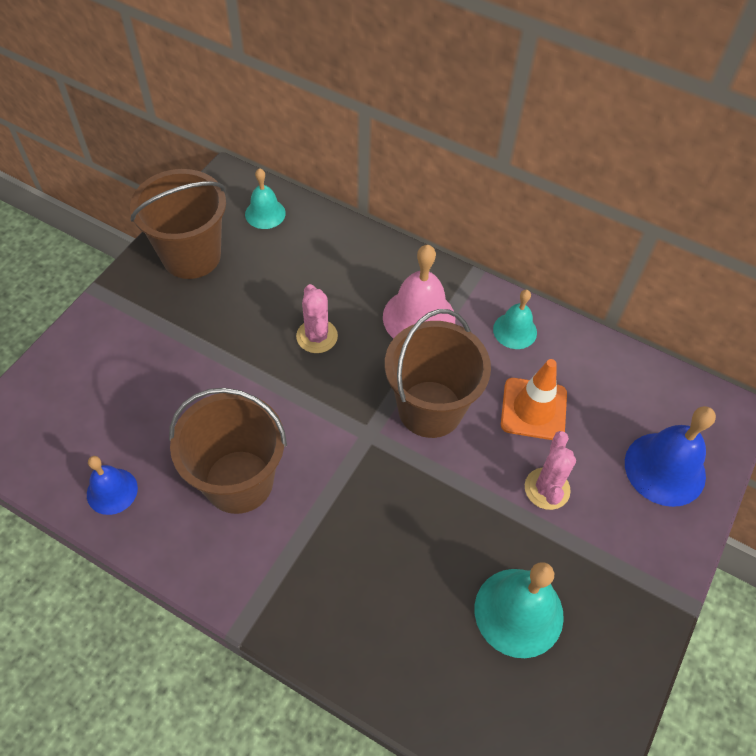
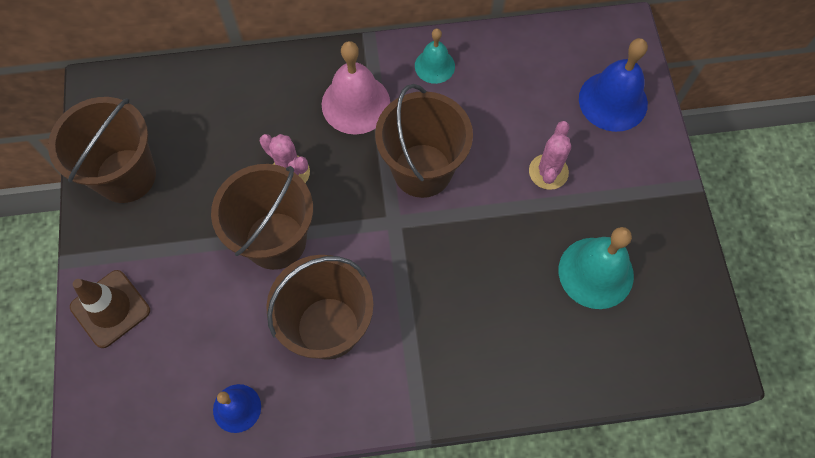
camera: 35 degrees left, 10 degrees up
turquoise bell [245,168,286,229] -> none
orange traffic cone [501,359,567,440] -> none
pink cactus [525,431,576,510] -> pink cactus turned 45 degrees clockwise [529,121,571,190]
none -> brown traffic cone [70,270,150,348]
none -> brown bucket [211,164,313,270]

